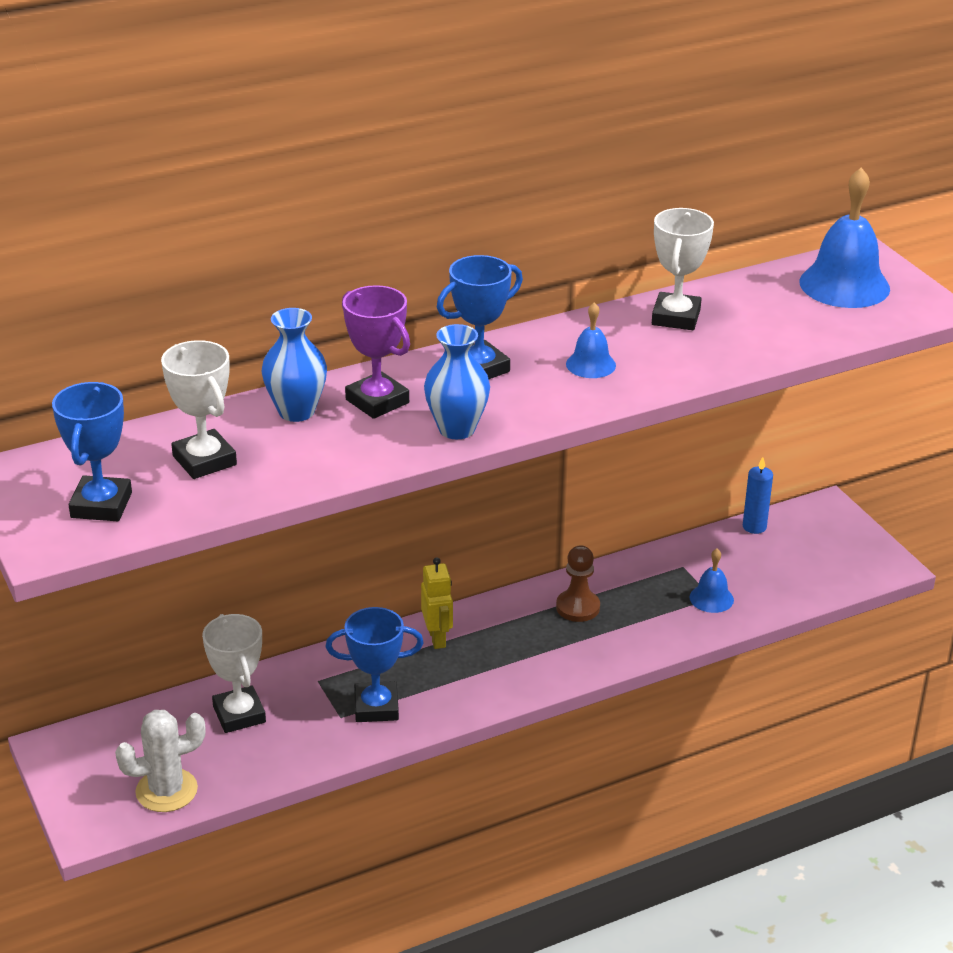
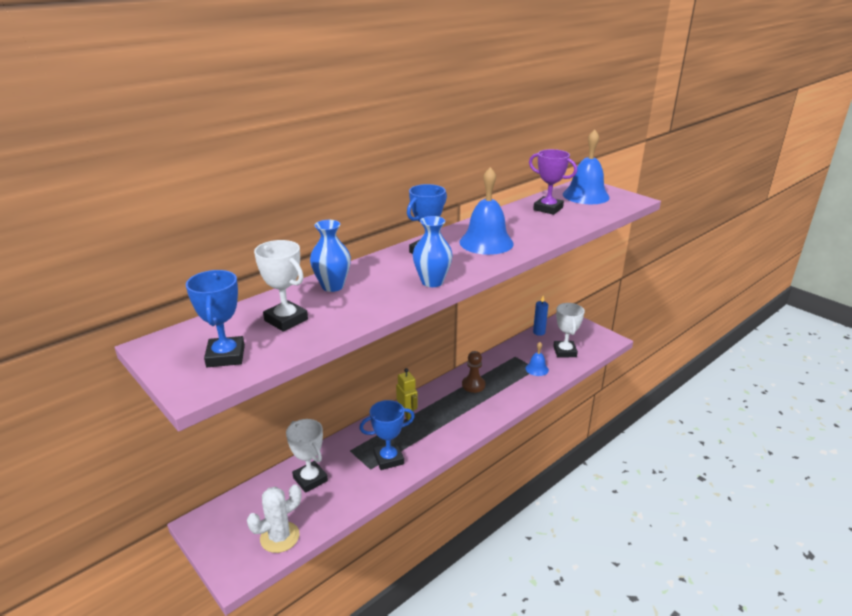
camera: 15 degrees left, 5 degrees down
purple trophy [342,285,410,419] -> purple trophy moved to [529,149,577,215]
blue bell [566,302,616,378] -> blue bell [459,167,514,255], size x1.92
white trophy [652,208,714,330] -> white trophy moved to [553,303,585,358]

